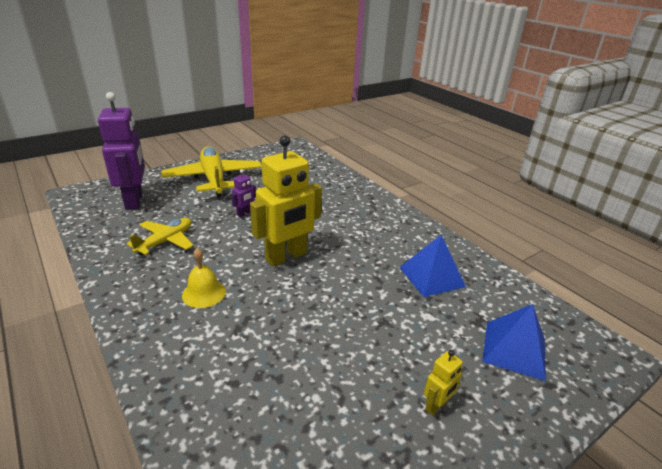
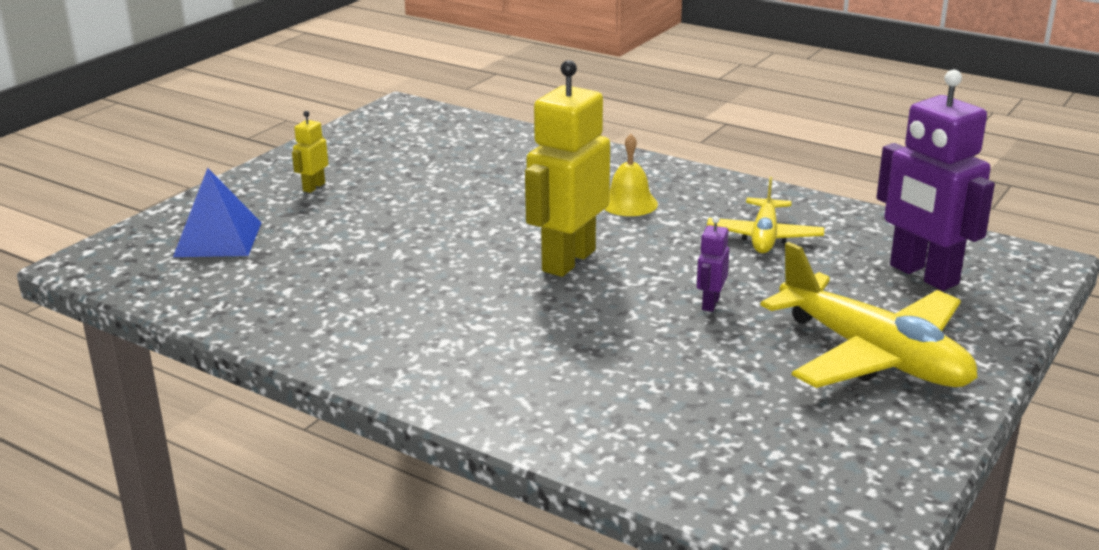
camera: 160 degrees right, 5 degrees down
blue pyramid [399,235,466,297] -> none

